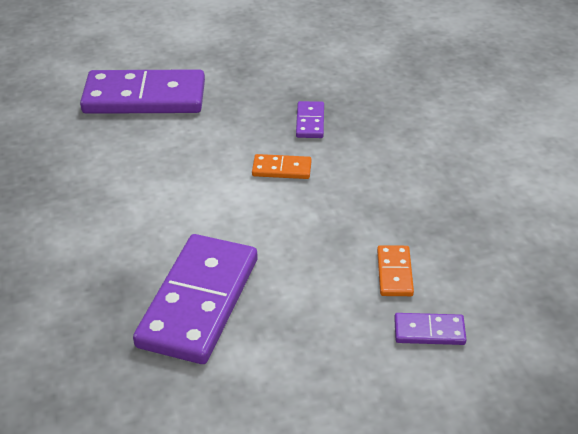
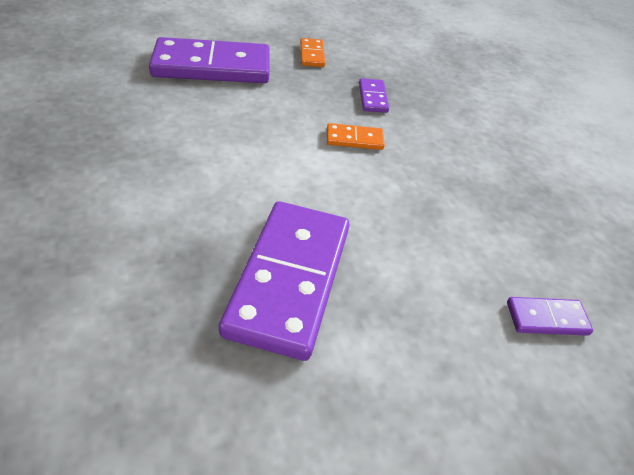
camera: 10 degrees left, 5 degrees up
orange domino [377,245,414,296] -> orange domino moved to [300,38,325,67]

